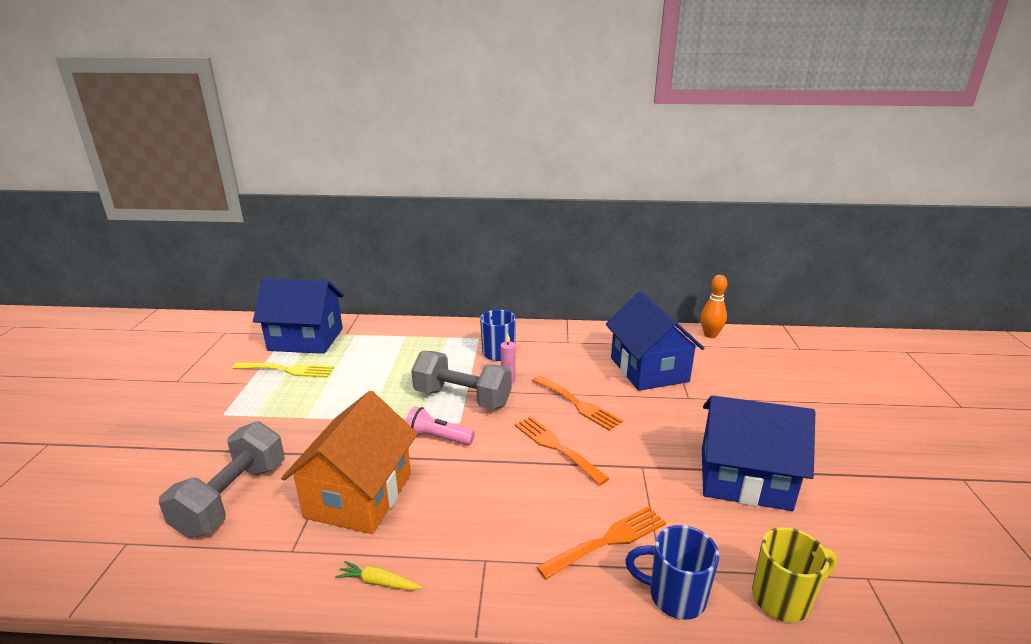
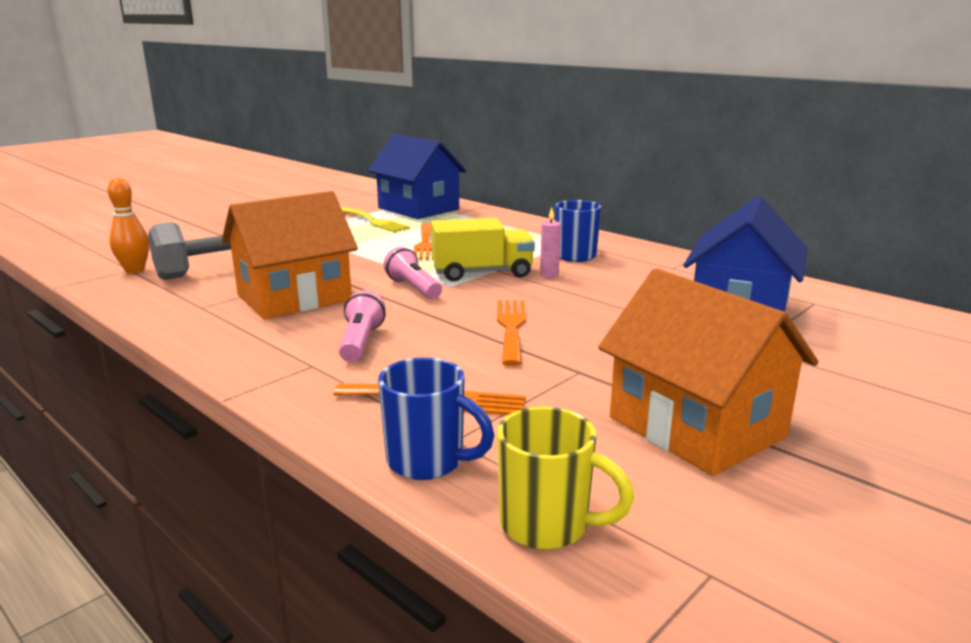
camera: 40 degrees right, 5 degrees down
yellow carrot [335,561,422,590] -> none
grey dumbbell [411,351,512,409] -> yellow truck [431,218,535,281]
orange fork [532,376,623,431] -> orange fork moved to [414,223,433,260]
blue mug [625,525,720,620] -> blue mug turned 150 degrees clockwise [378,357,494,480]
orange bowling pin [701,275,727,338] -> orange bowling pin moved to [107,178,149,274]
blue house [702,395,815,511] -> orange house [598,268,819,476]
none -> pink flashlight [339,290,386,362]

